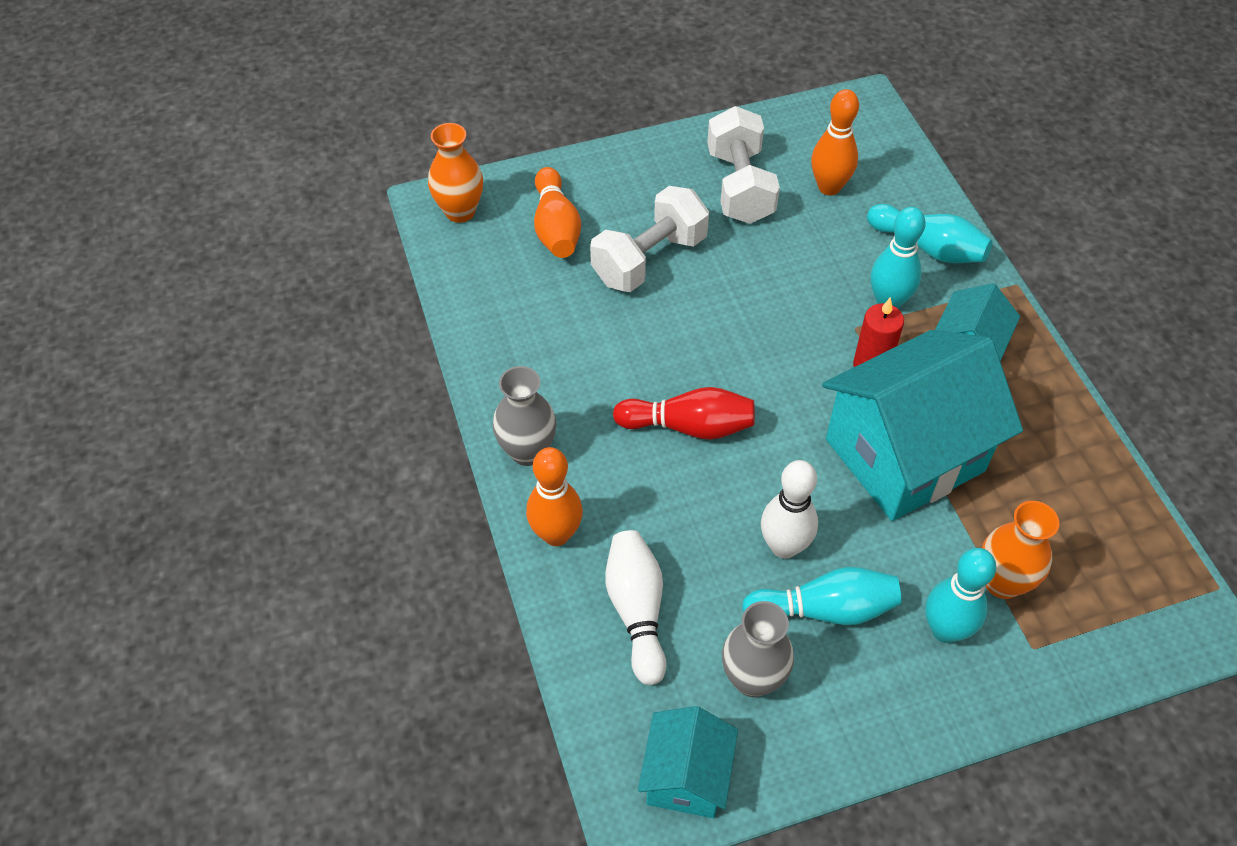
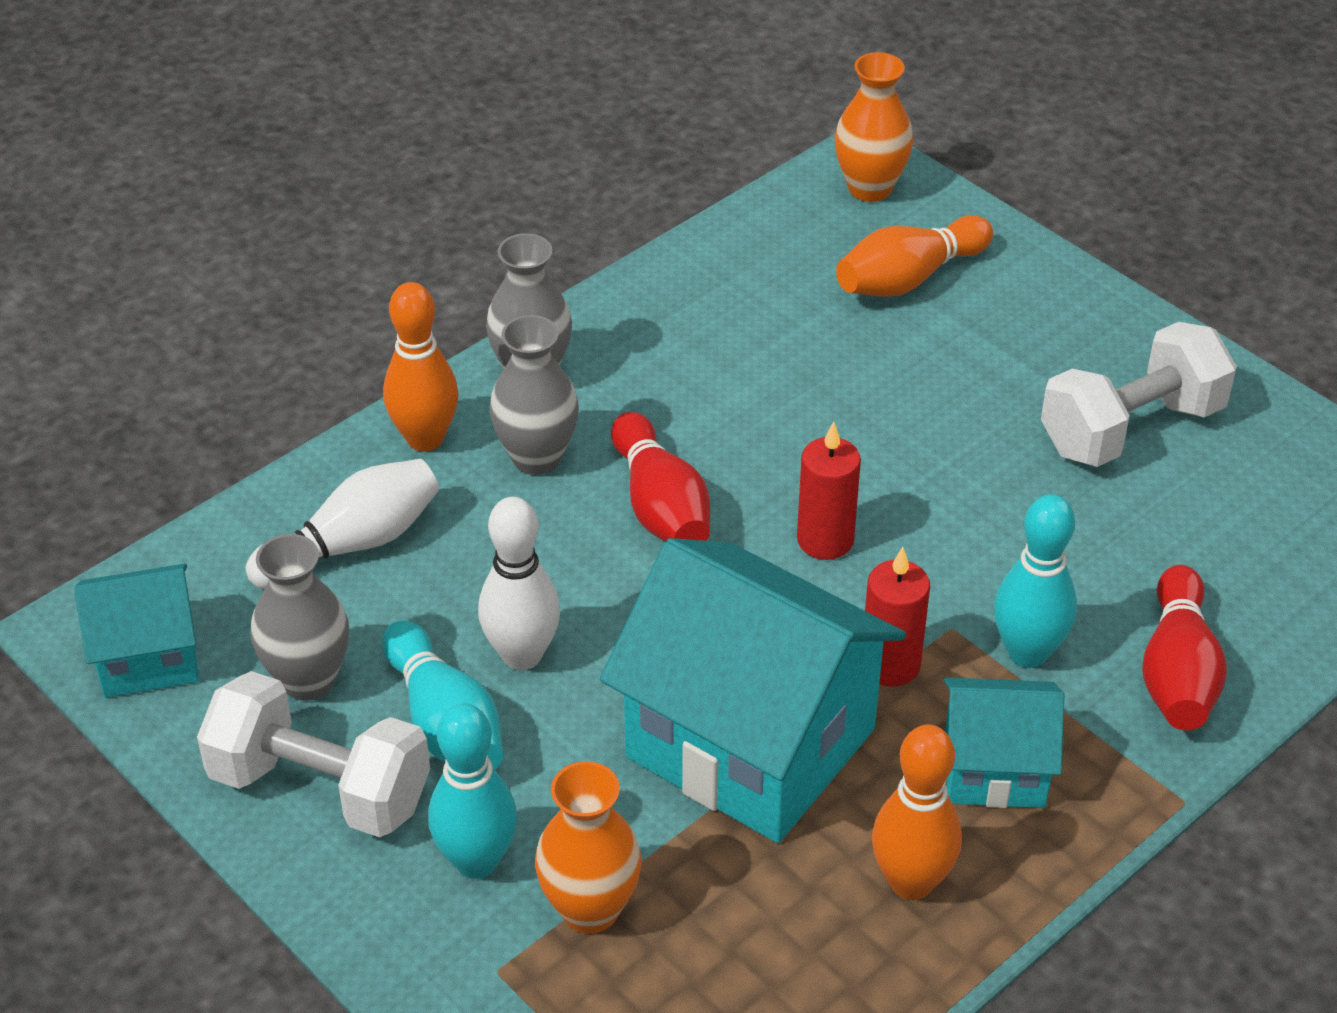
camera: 65 degrees right, 10 degrees down
white dumbbell [590,186,709,292] -> white dumbbell moved to [197,671,430,837]
orange bowling pin [811,89,859,195] -> orange bowling pin moved to [872,724,962,900]
turquoise bowling pin [867,204,993,263] -> red bowling pin [1142,565,1227,730]
none -> grey vase [490,315,579,475]
none -> red candle [797,421,861,560]

